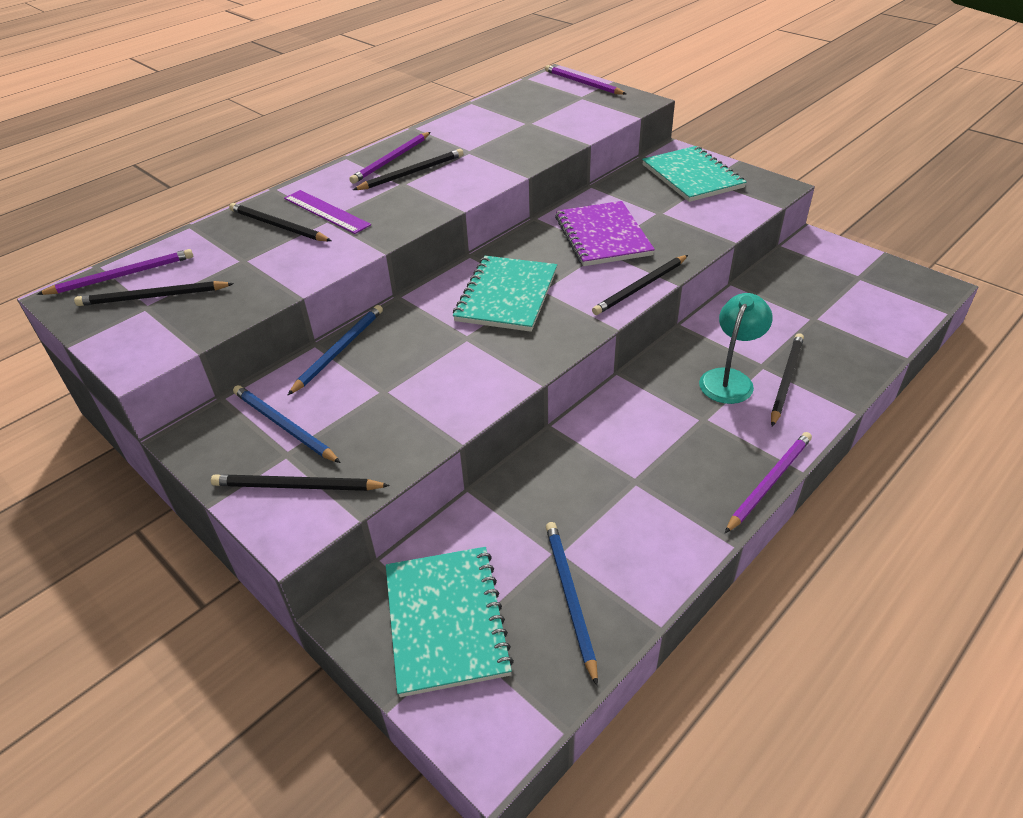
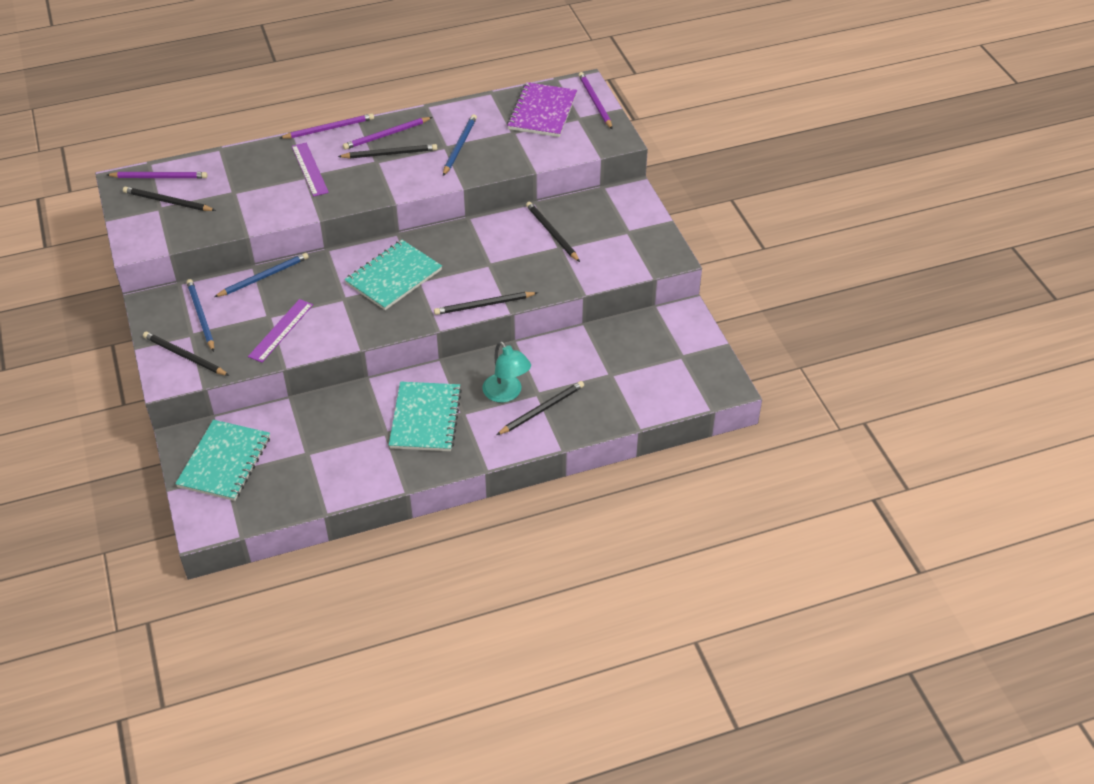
camera: 25 degrees right, 5 degrees up
black pencil [229,203,332,241] -> black pencil moved to [526,202,580,262]
blue pencil [546,522,598,686] -> blue pencil moved to [443,114,477,176]
purple notebook [555,201,655,266] -> purple notebook moved to [507,82,577,137]
turquoise notebook [642,146,747,202] -> turquoise notebook moved to [389,382,462,451]
turquoise lamp [699,293,773,404] -> turquoise lamp turned 90 degrees clockwise [482,341,531,402]
purple pencil [725,432,812,533] -> purple pencil moved to [280,113,374,139]
none -> purple ruler [248,299,313,363]

